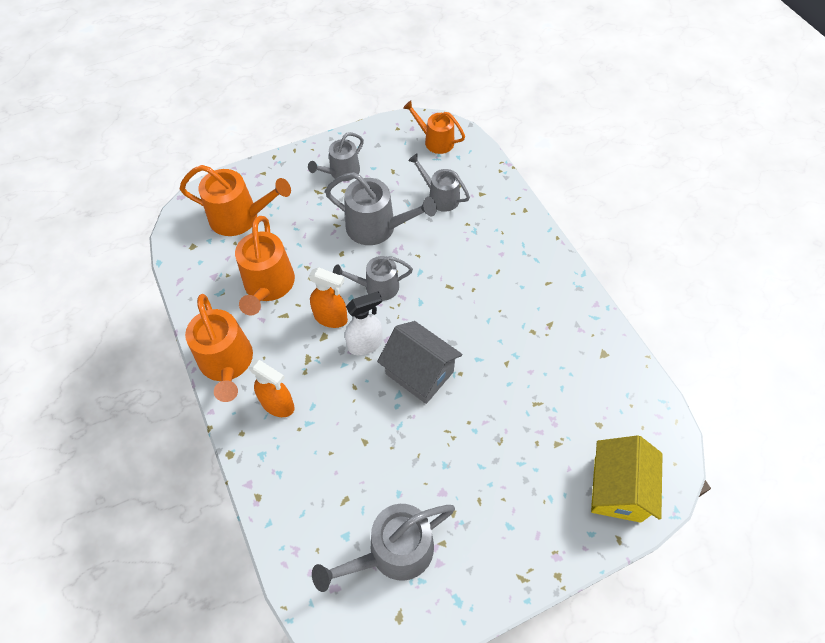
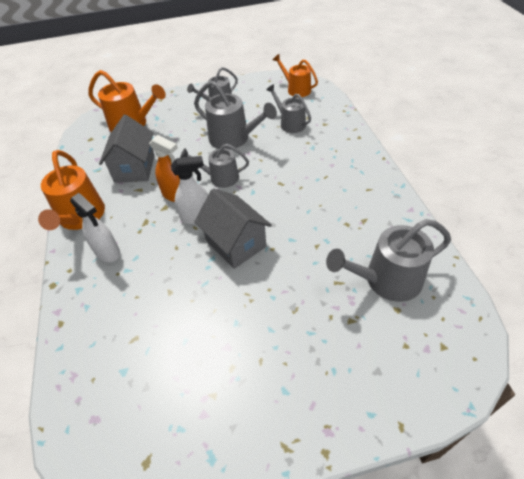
camera: 15 degrees right, 10 degrees down
orange watering can [235,216,295,316] -> grey house [99,115,155,183]
orange spray bottle [249,360,295,417] -> white spray bottle [70,193,120,262]
grey watering can [312,504,455,592] -> grey watering can moved to [326,219,451,302]
yellow house [591,436,663,523] -> none

